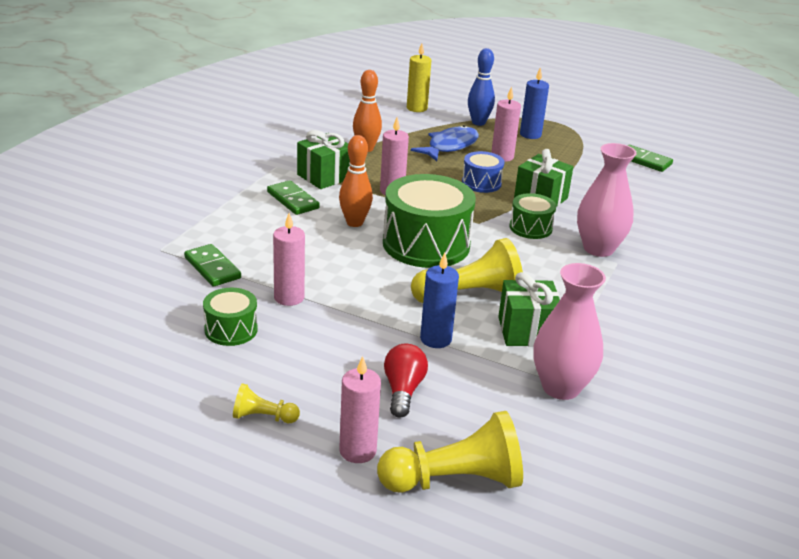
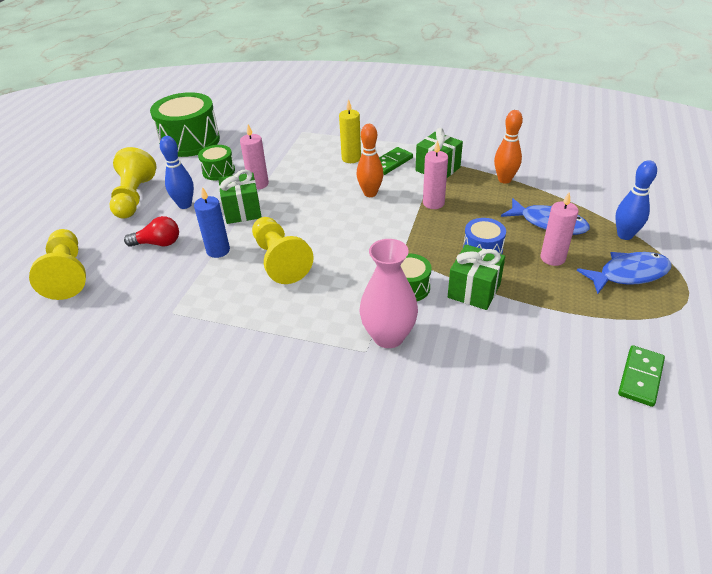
camera: 85 degrees right, 10 degrees up
green domino [184,244,241,287] -> none
yellow pawn [233,383,300,423] -> yellow pawn [110,147,156,219], size x2.02
pink candle [339,356,381,463] -> none
green drum [383,174,476,268] -> green drum moved to [150,92,220,157]
yellow candle [407,43,431,112] -> yellow candle moved to [339,99,361,163]
green gift [498,272,560,347] -> green gift moved to [218,170,262,224]
blue candle [520,67,549,139] -> blue fish [577,252,672,294]
pink vase [534,263,606,400] -> none
none -> blue bowling pin [160,136,194,209]

